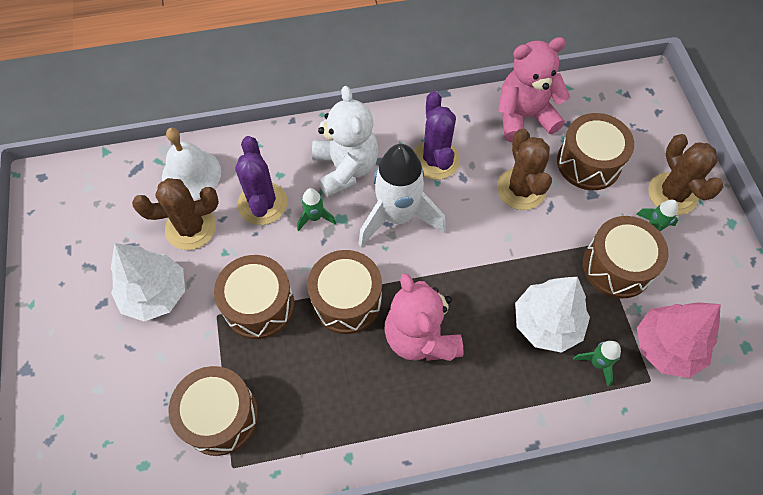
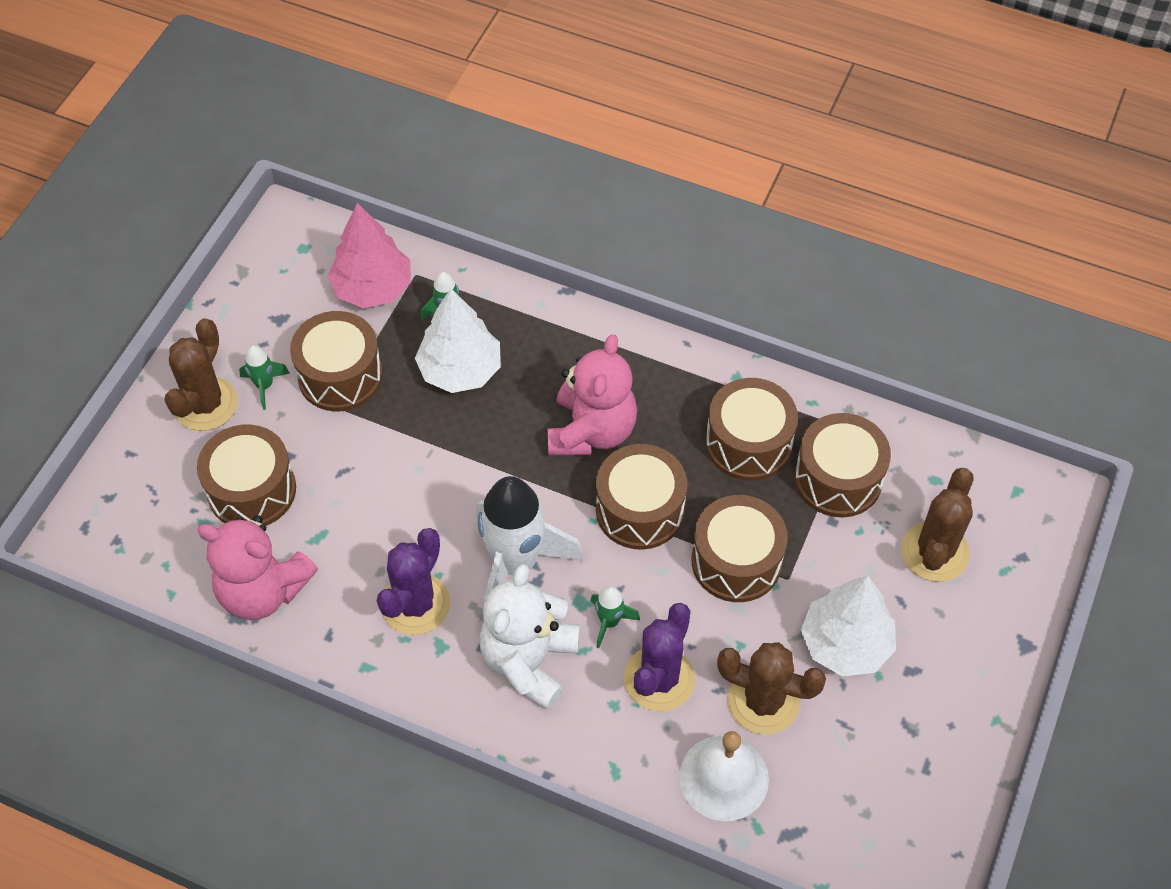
camera: 145 degrees left, 5 degrees down
brown cactus [497,128,552,210] -> brown cactus moved to [901,468,974,582]
none -> brown drum [706,378,798,481]

